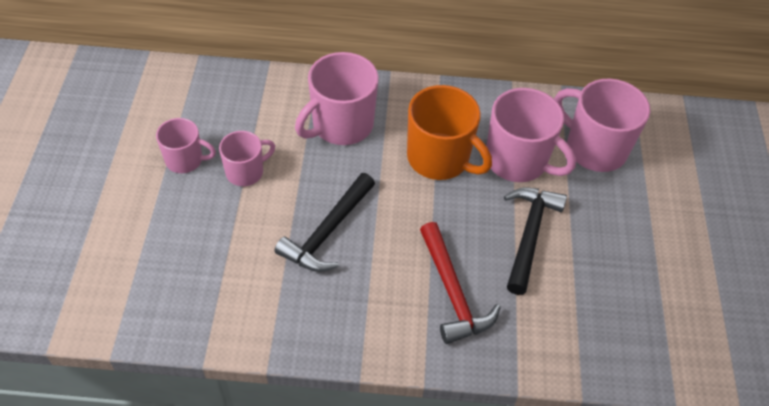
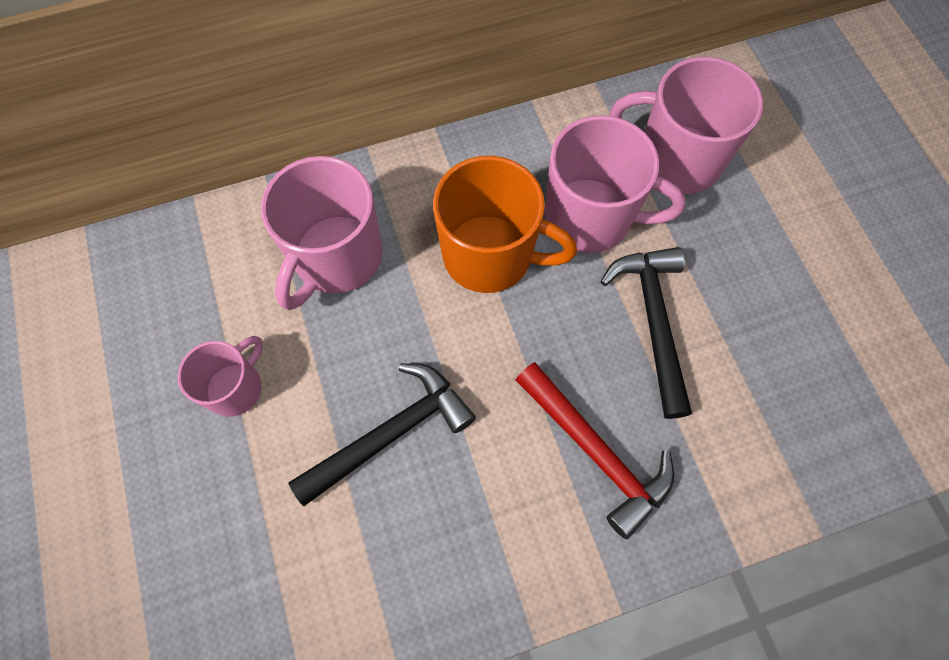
camera: 20 degrees left, 15 degrees up
pink mug [156,118,216,173] -> none
black hammer [275,173,375,272] -> black hammer turned 135 degrees counterclockwise [289,363,476,506]

